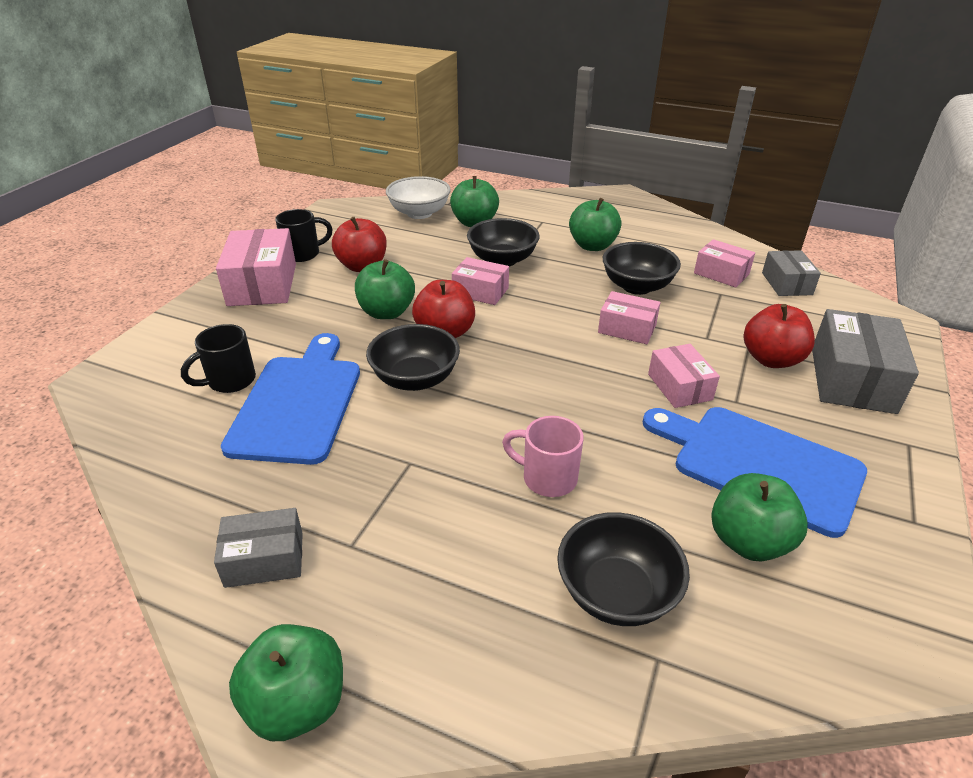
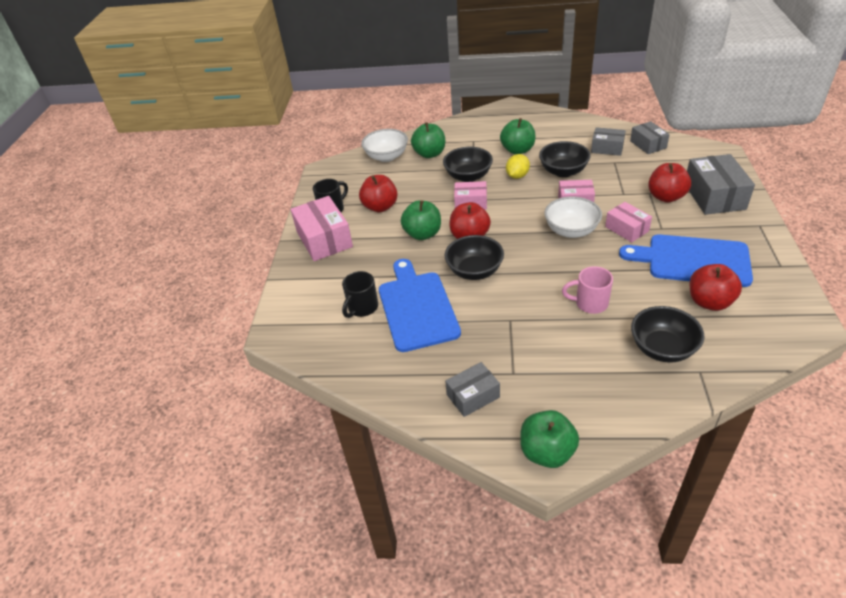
camera: 15 degrees left, 5 degrees up
pink box [694,239,755,288] -> grey box [591,127,626,156]
green apple [711,473,808,562] -> red apple [690,264,742,311]
none -> yellow lemon [506,154,530,179]
none -> white bowl [544,197,602,238]

